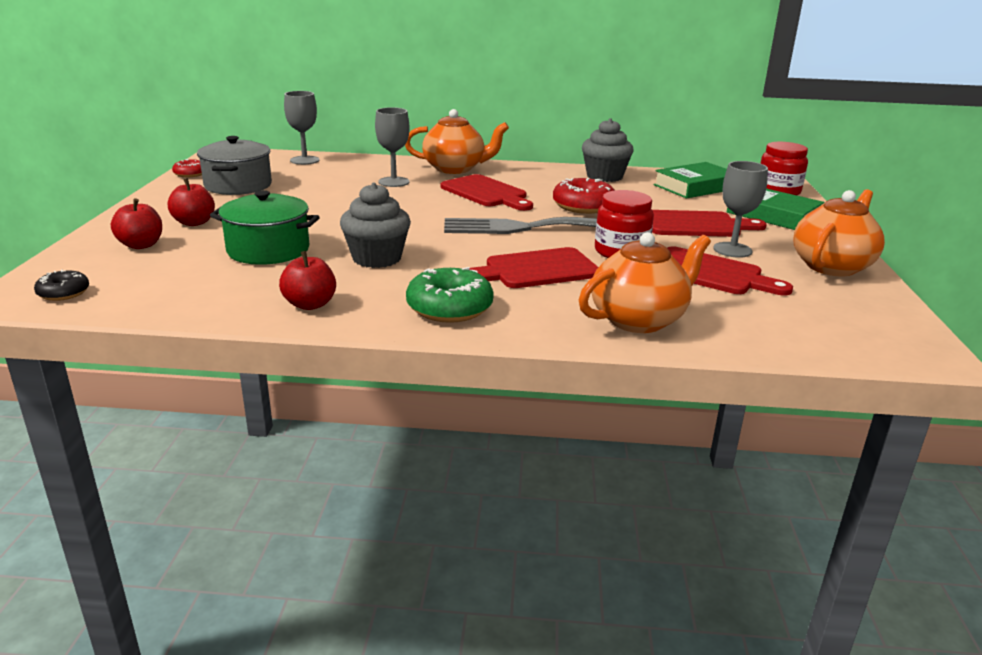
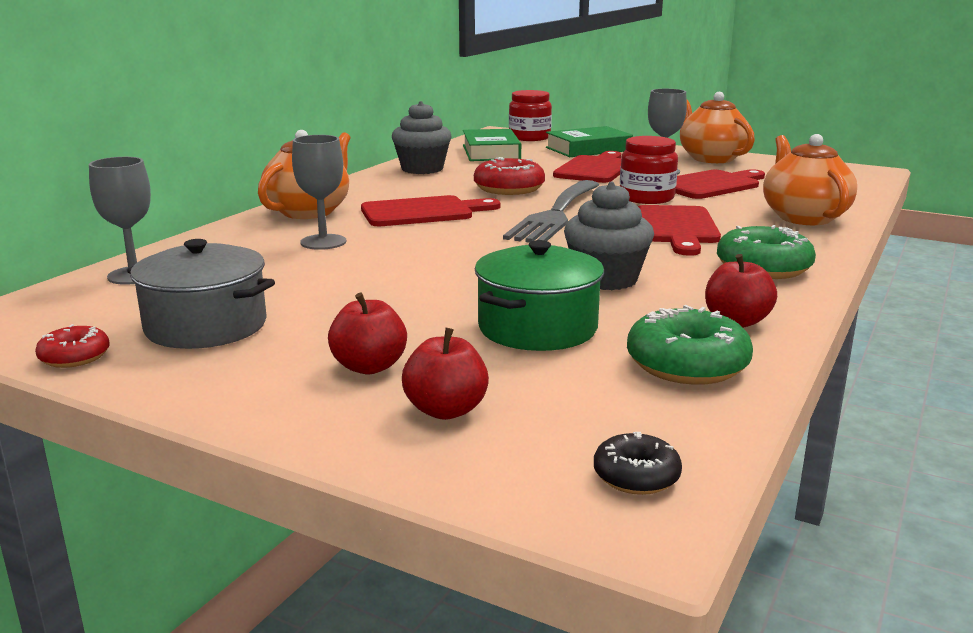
camera: 65 degrees left, 5 degrees down
none -> green donut [627,305,753,385]

